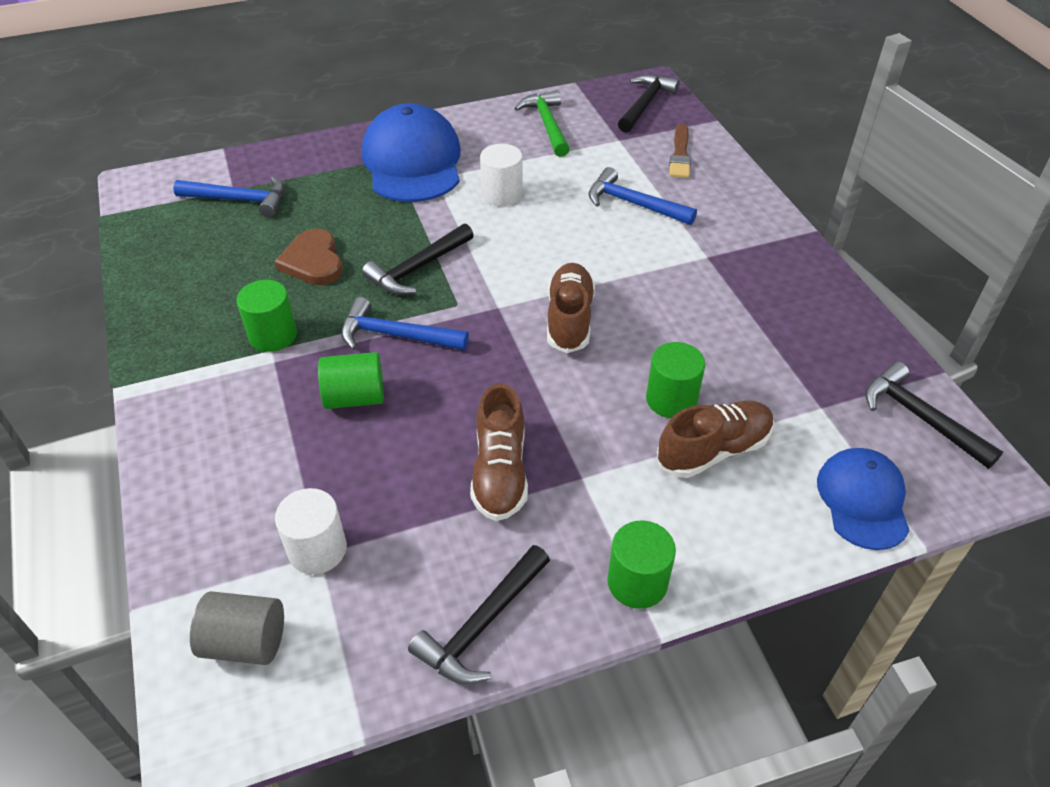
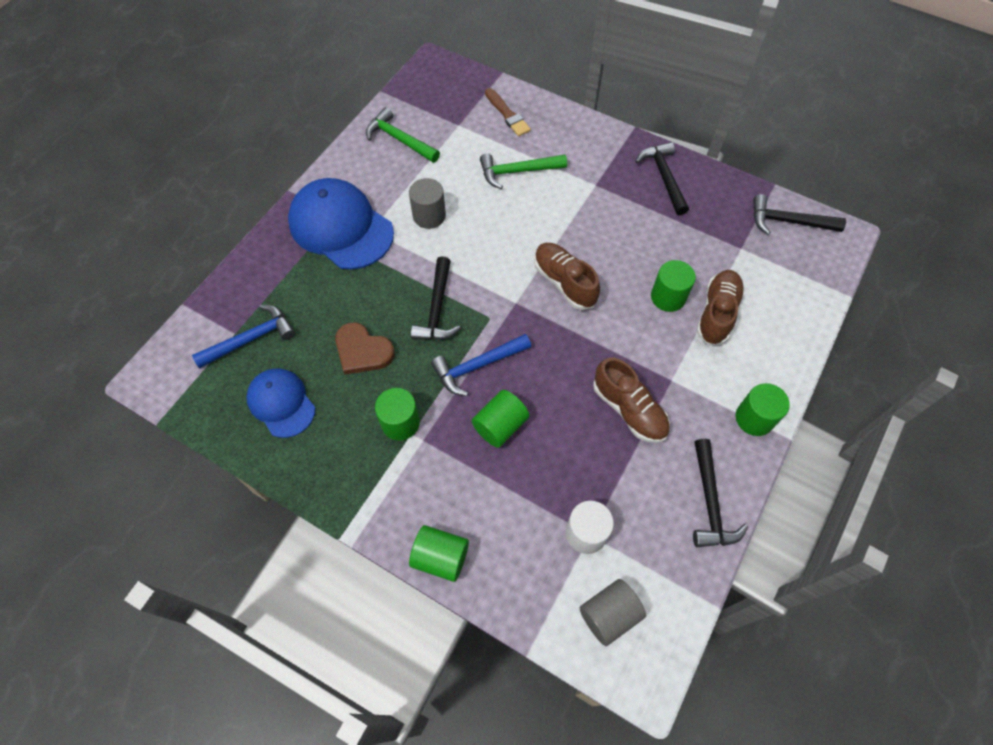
camera: 40 degrees left, 15 degrees up
white cylinder [480,144,523,206] -> grey cylinder [409,178,446,229]
blue hammer [589,167,697,225] -> green hammer [480,153,567,189]
black hammer [618,74,680,133] -> black hammer moved to [635,142,689,215]
blue cap [817,448,910,550] -> blue cap moved to [246,369,315,438]
none -> green cylinder [409,525,469,582]

